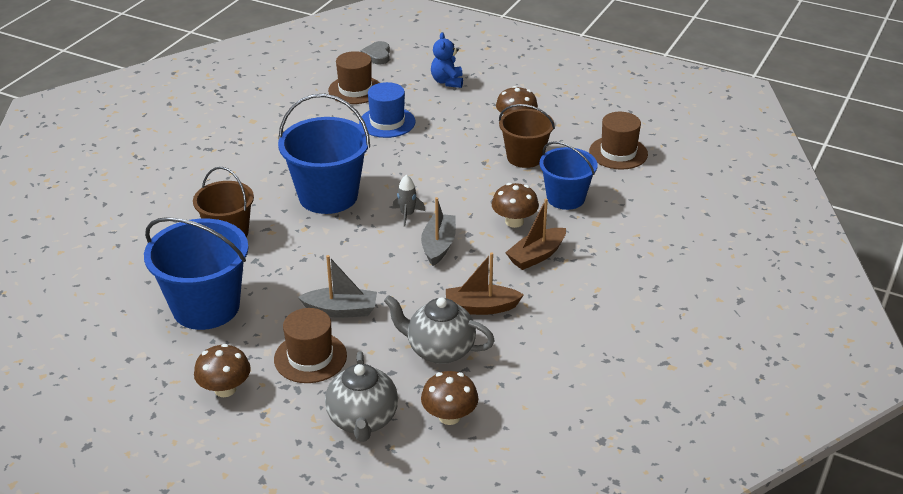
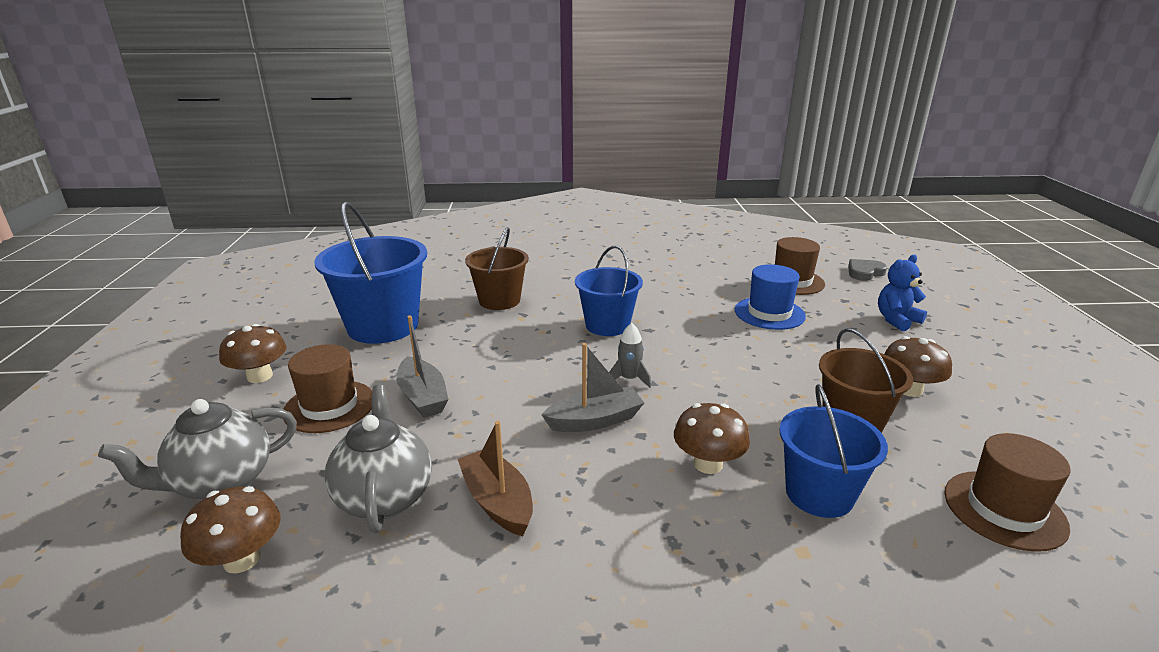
camera: 60 degrees right, 10 degrees down
blue bucket [278,94,370,214] -> blue bucket [575,245,643,336], size x0.64
brown boat [505,199,566,270] -> none

